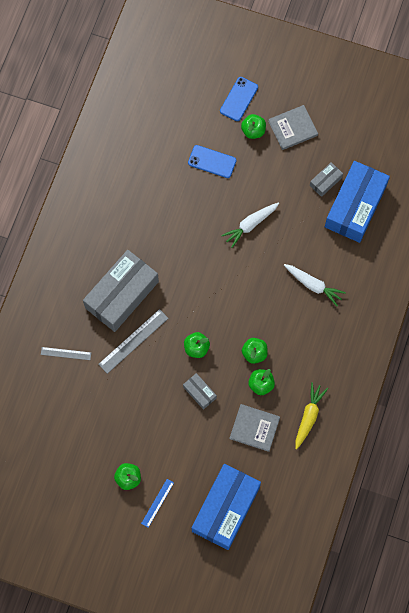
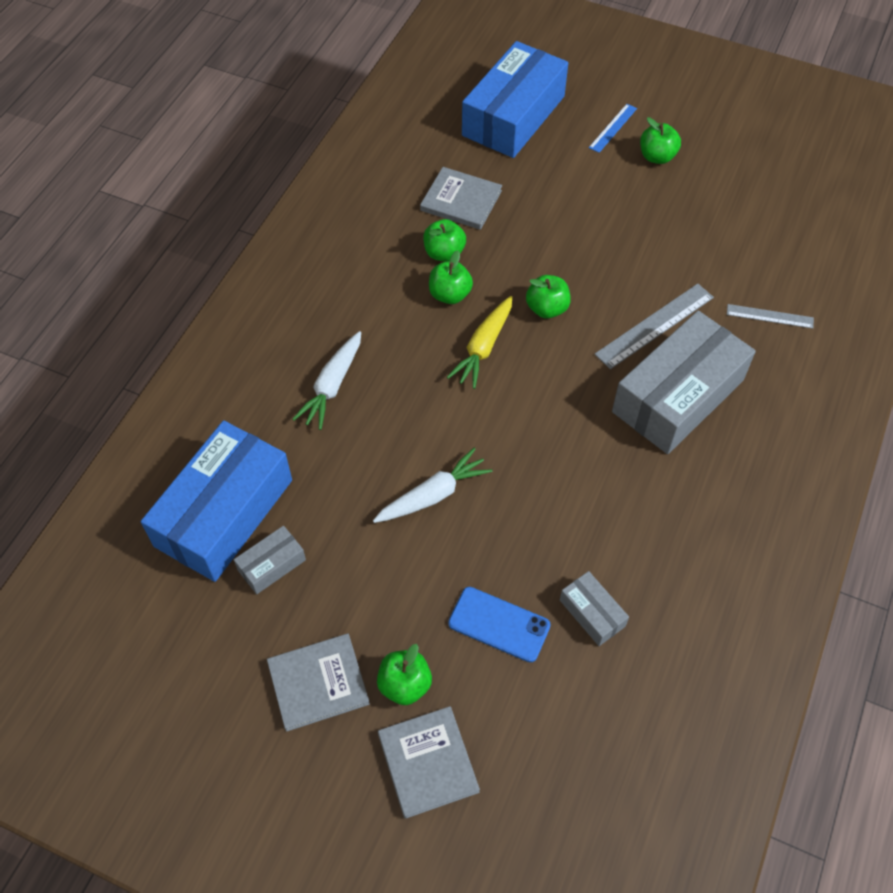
camera: 175 degrees left, 15 degrees down
grey box [183,373,217,410] -> grey box moved to [560,571,629,646]
blue phone [220,77,258,121] -> grey book [378,706,480,819]
white carrot [284,264,346,306] -> white carrot turned 105 degrees counterclockwise [292,331,361,430]
yellow carrot [295,382,328,449] -> yellow carrot moved to [447,296,512,389]

